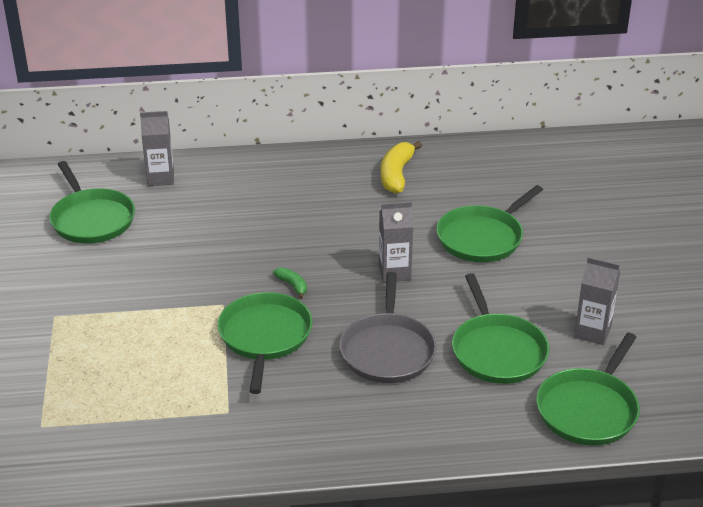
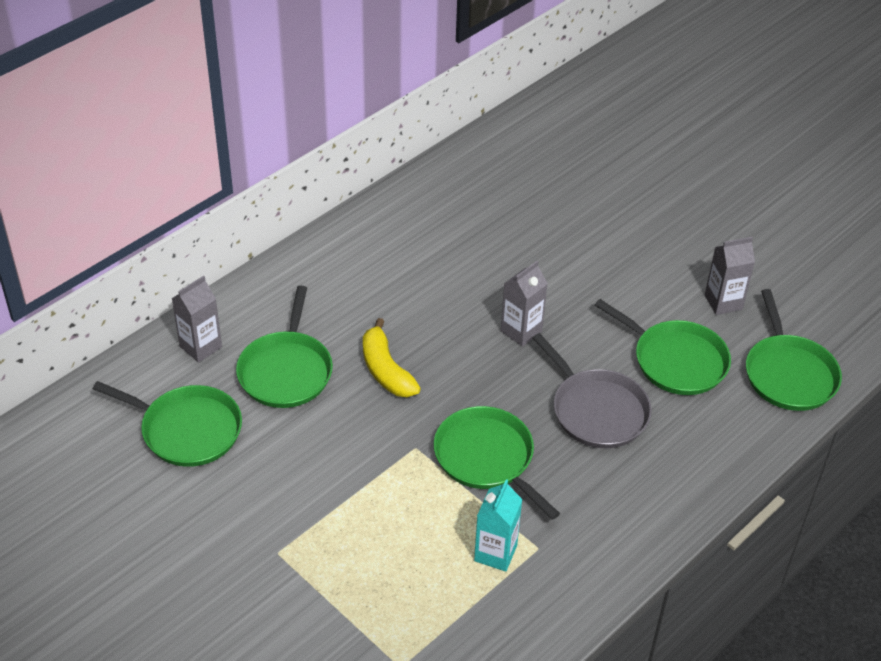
camera: 40 degrees left, 10 degrees up
green banana [273,267,307,299] -> none
yellow banana [381,141,422,194] -> yellow banana moved to [363,318,421,397]
green pan [436,185,543,262] -> green pan moved to [236,286,333,408]
none -> turquoise carton [474,479,522,571]

